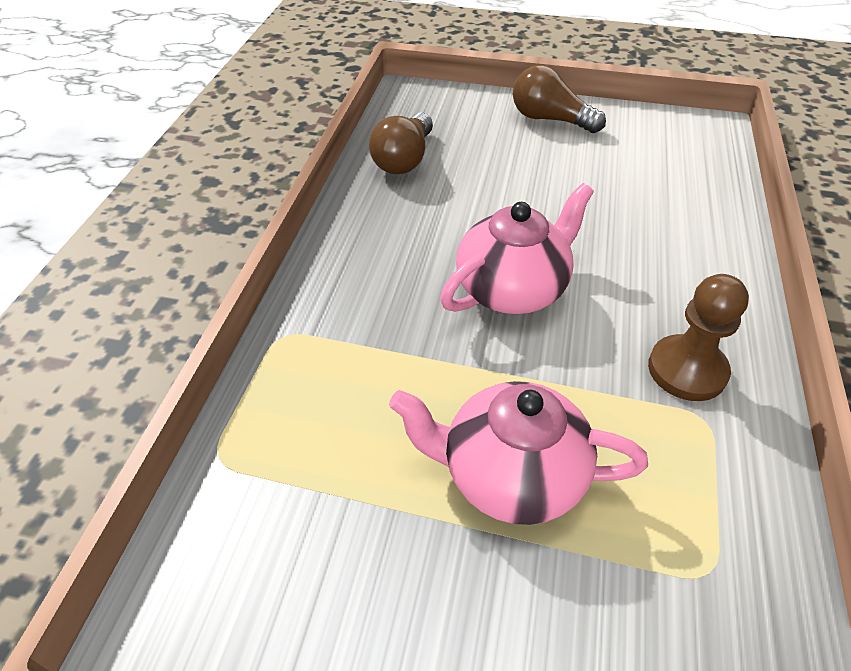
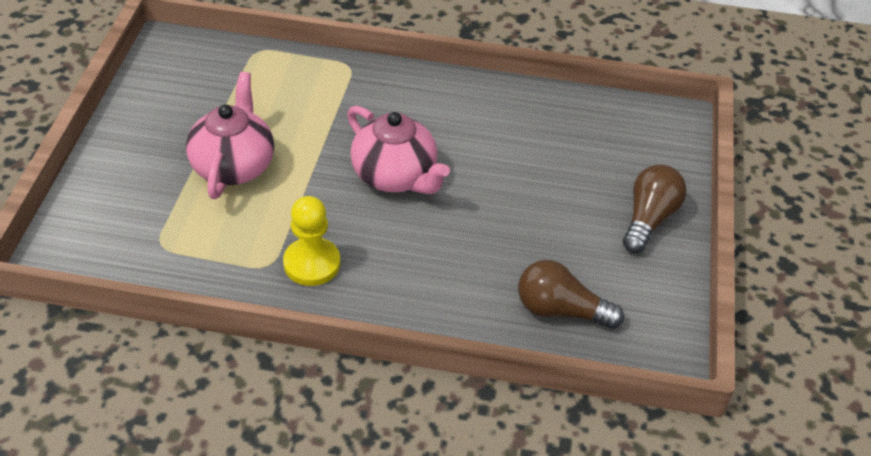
camera: 85 degrees right, 0 degrees up
brown light bulb [369,113,433,174] -> brown light bulb moved to [518,260,624,329]
brown pawn [648,274,749,401] -> yellow pawn [283,196,340,286]

